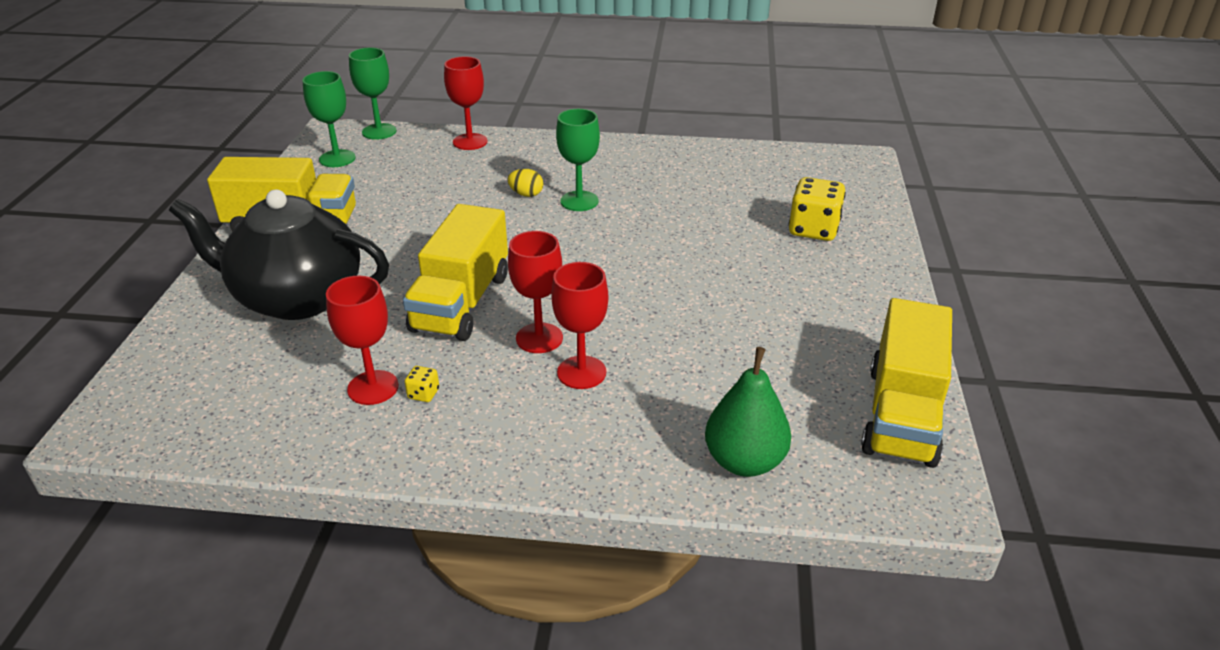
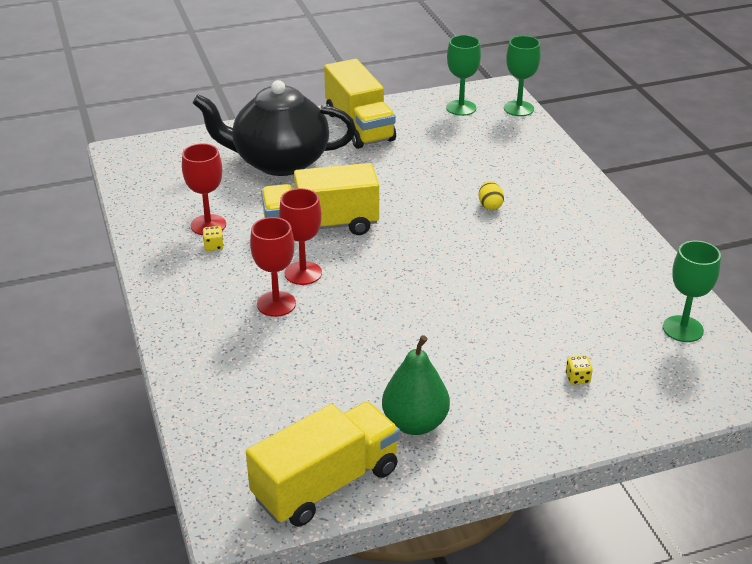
camera: 65 degrees right, 0 degrees up
black teapot [169,190,389,320] -> black teapot turned 75 degrees counterclockwise [193,80,356,176]
red goblet [444,56,488,150] -> none
green goblet [556,109,600,211] -> green goblet moved to [663,241,721,342]
green pear [705,347,791,477] -> green pear moved to [382,335,450,435]
yellow dice [789,177,846,241] -> yellow dice [566,356,593,385], size x0.44
yellow truck [861,298,952,468] -> yellow truck turned 150 degrees clockwise [246,402,400,527]

